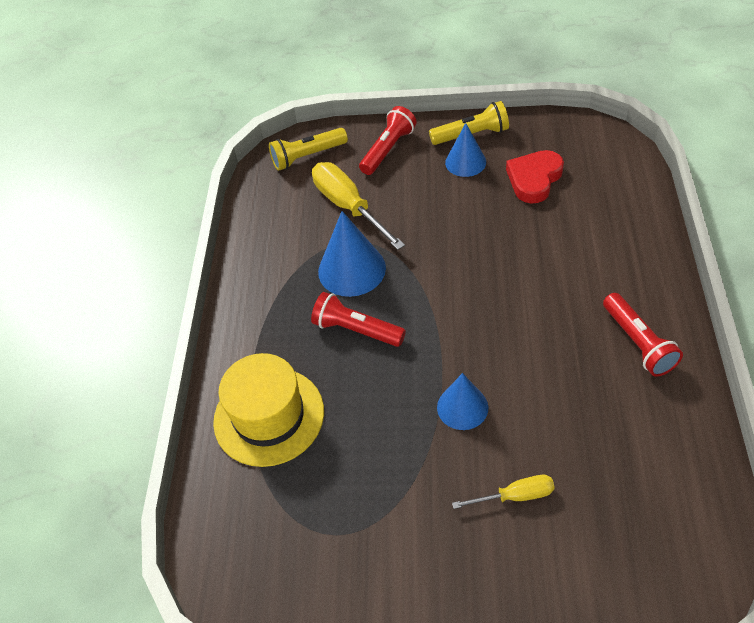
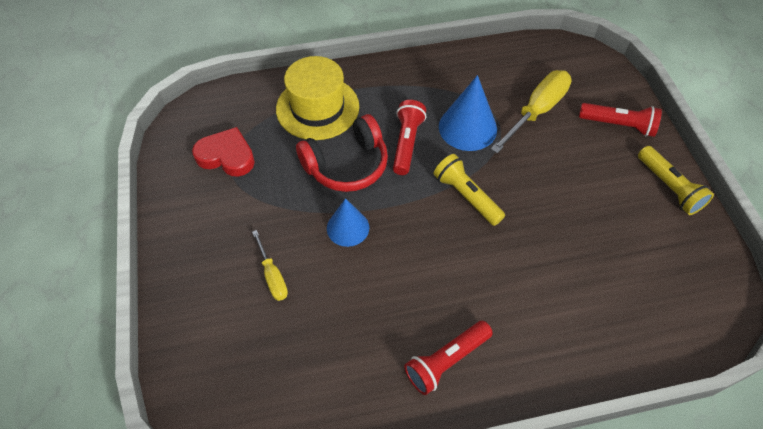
camera: 70 degrees right, 5 degrees up
yellow flashlight [269,128,348,171] -> yellow flashlight moved to [434,154,505,226]
blue cone [445,123,486,177] -> none
red heart [506,150,564,204] -> red heart moved to [192,127,255,177]
none -> red headphones [296,114,388,192]

